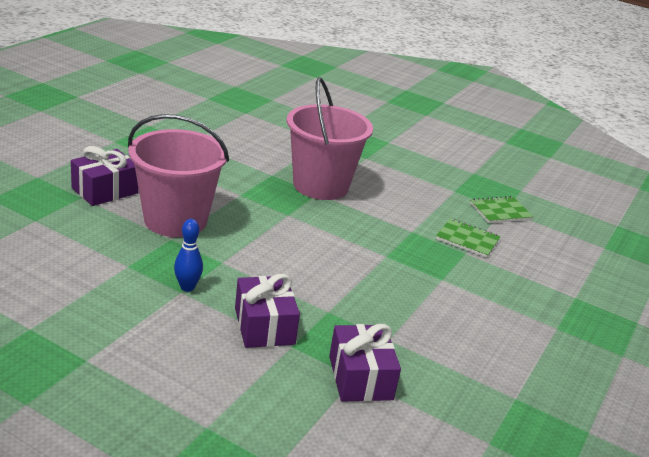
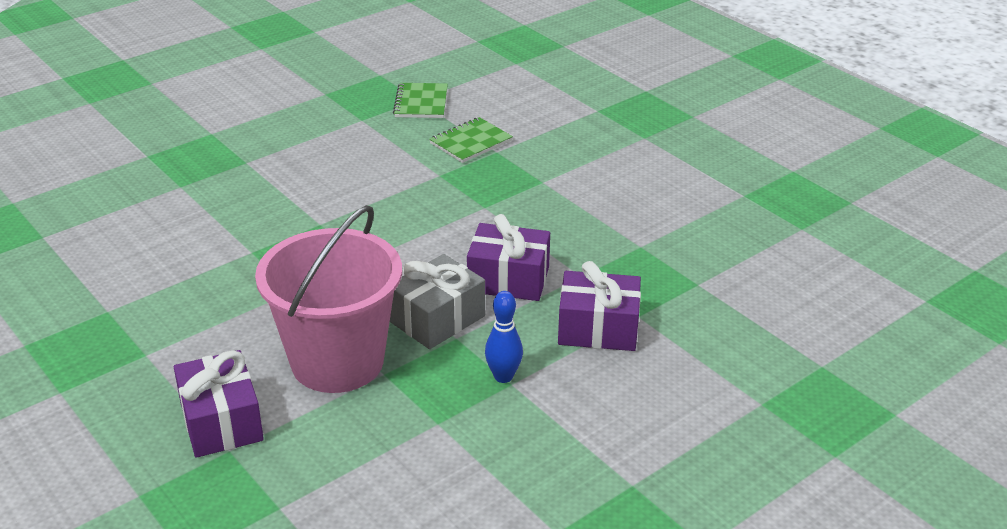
camera: 65 degrees left, 5 degrees up
pink bucket [287,77,373,200] -> none
purple gift [329,324,401,402] -> purple gift moved to [467,214,550,301]
none -> grey gift [390,254,485,349]

